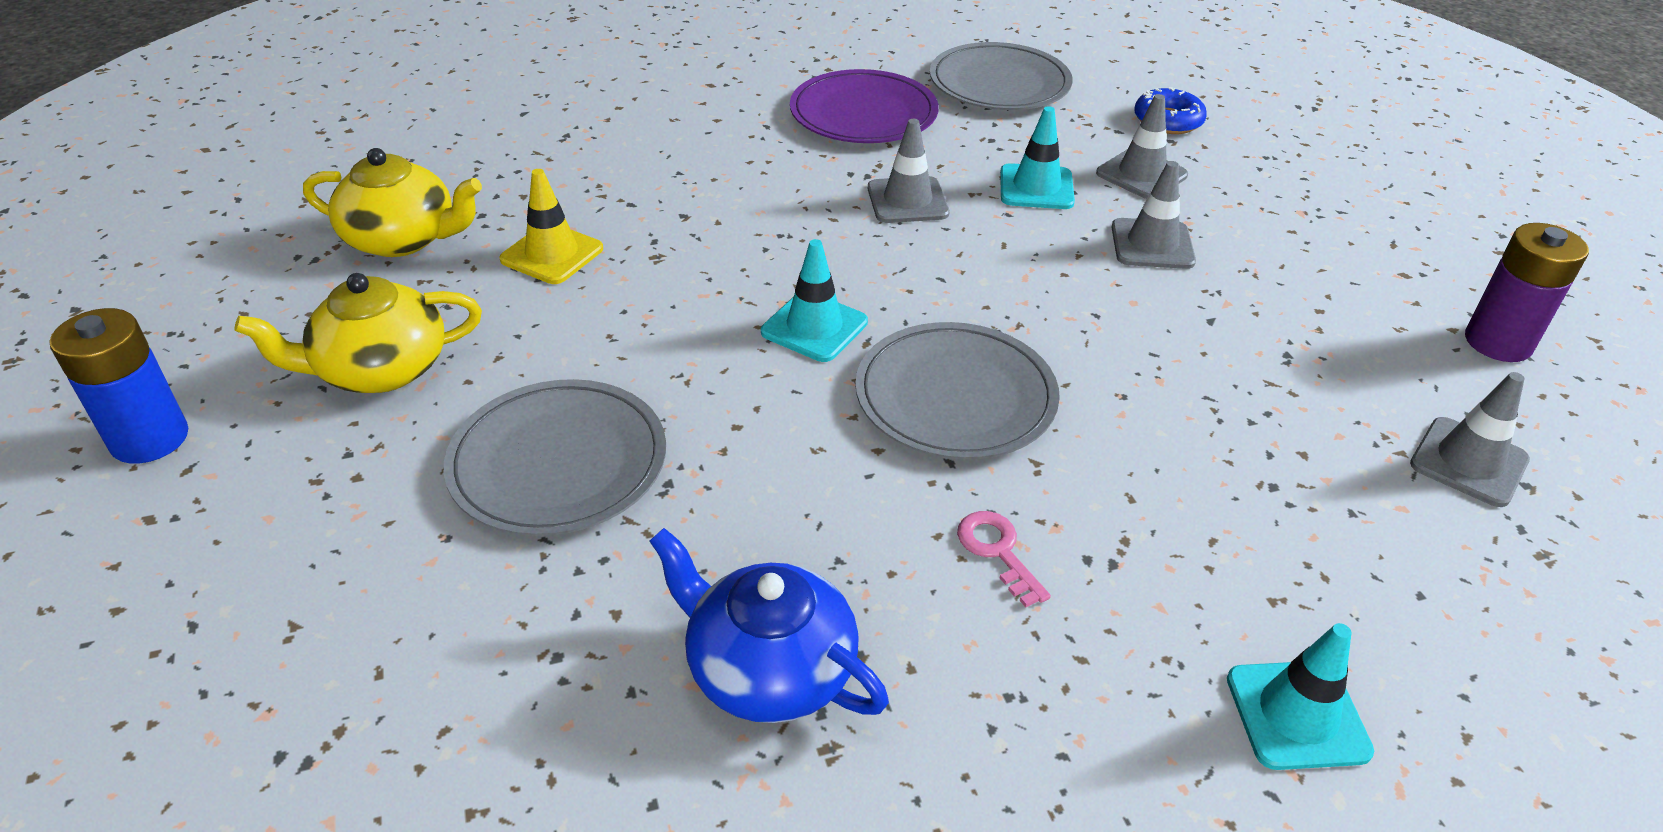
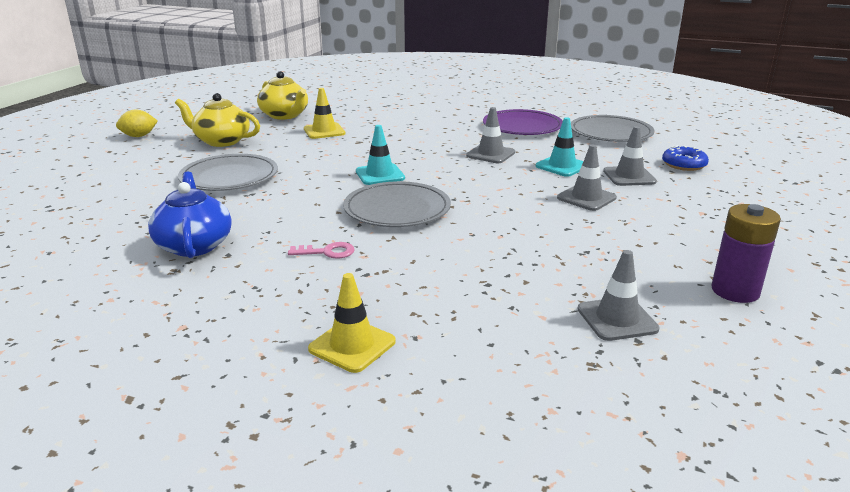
camera: 40 degrees right, 15 degrees down
blue battery [50,308,188,464] -> yellow lemon [116,109,158,137]
pink key [957,511,1051,607] -> pink key turned 75 degrees clockwise [288,242,355,259]
turquoise traffic cone [1227,623,1374,770] -> yellow traffic cone [308,273,396,373]

